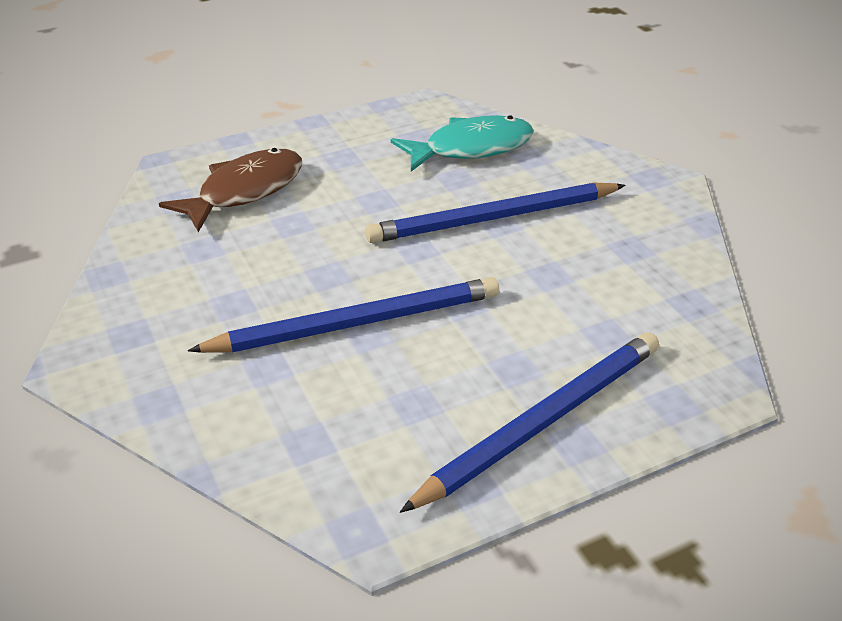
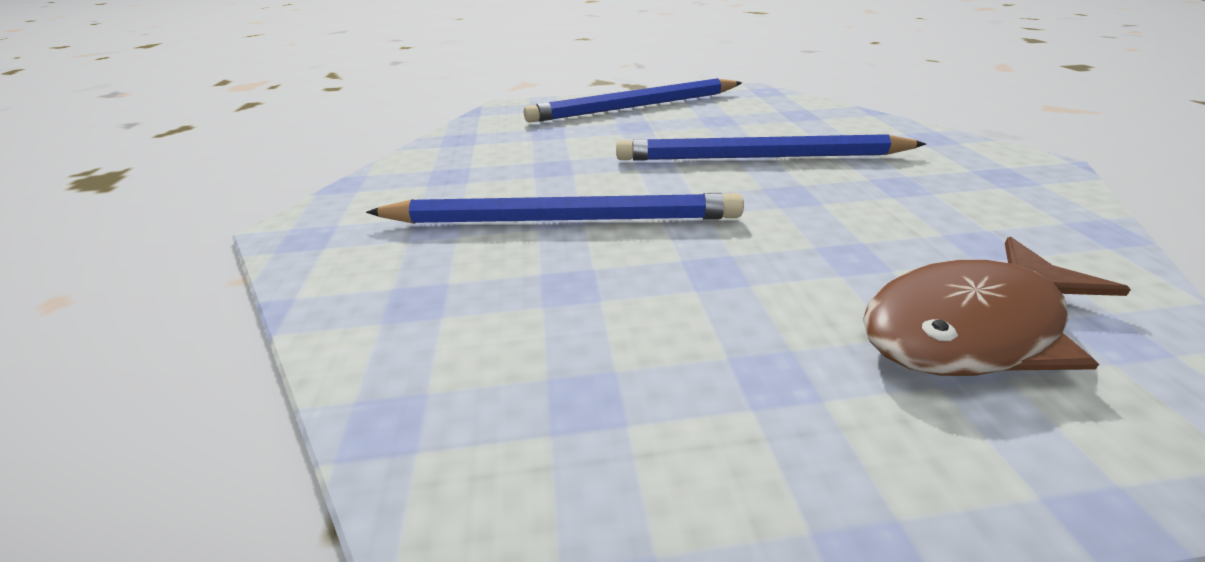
camera: 160 degrees left, 5 degrees down
turquoise fish [391,115,534,171] -> none

